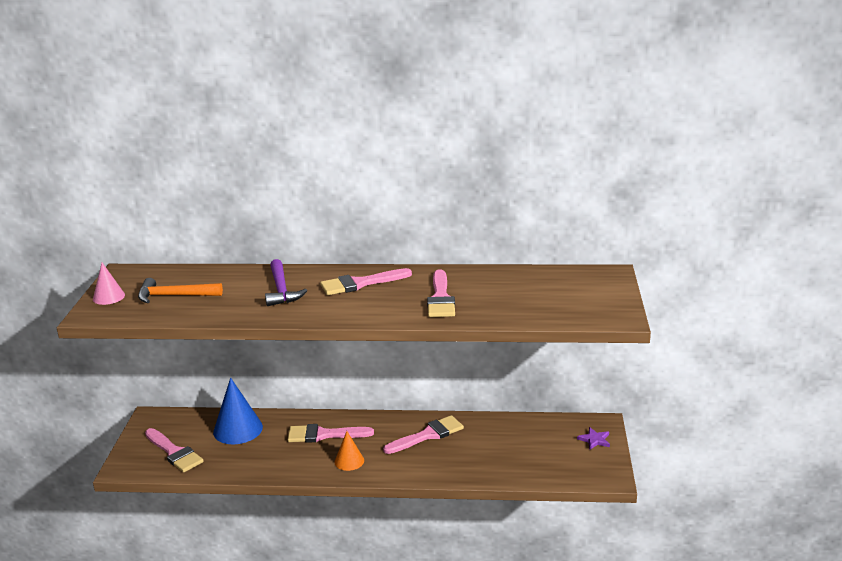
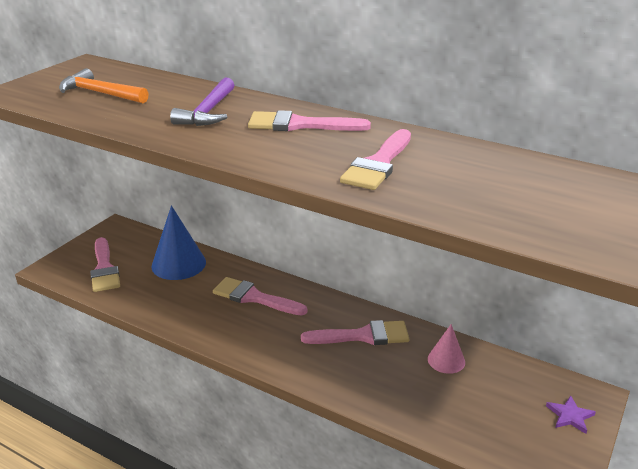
camera: 25 degrees right, 5 degrees up
pink cone [93,263,125,305] -> pink cone moved to [428,324,465,374]
orange cone [334,431,364,471] -> none

